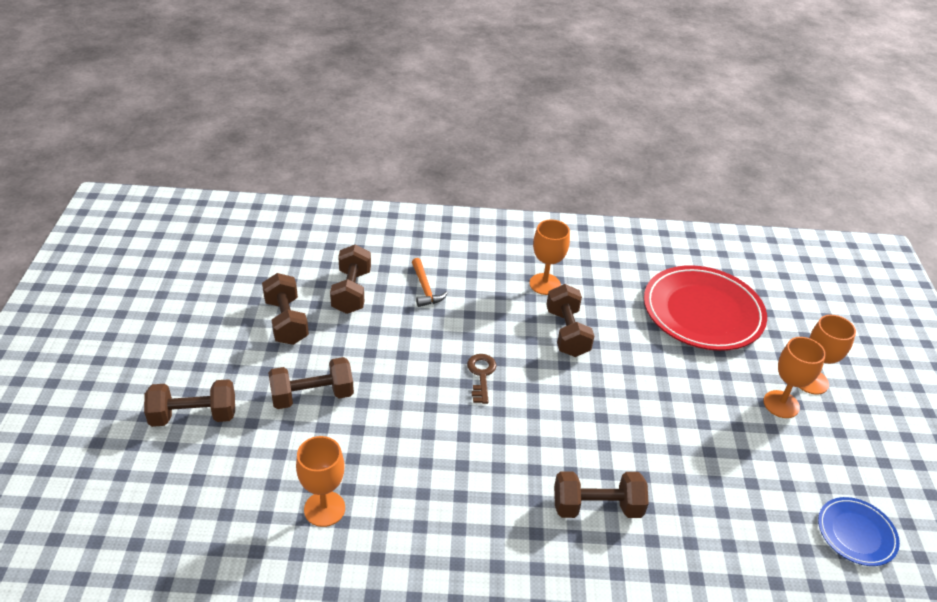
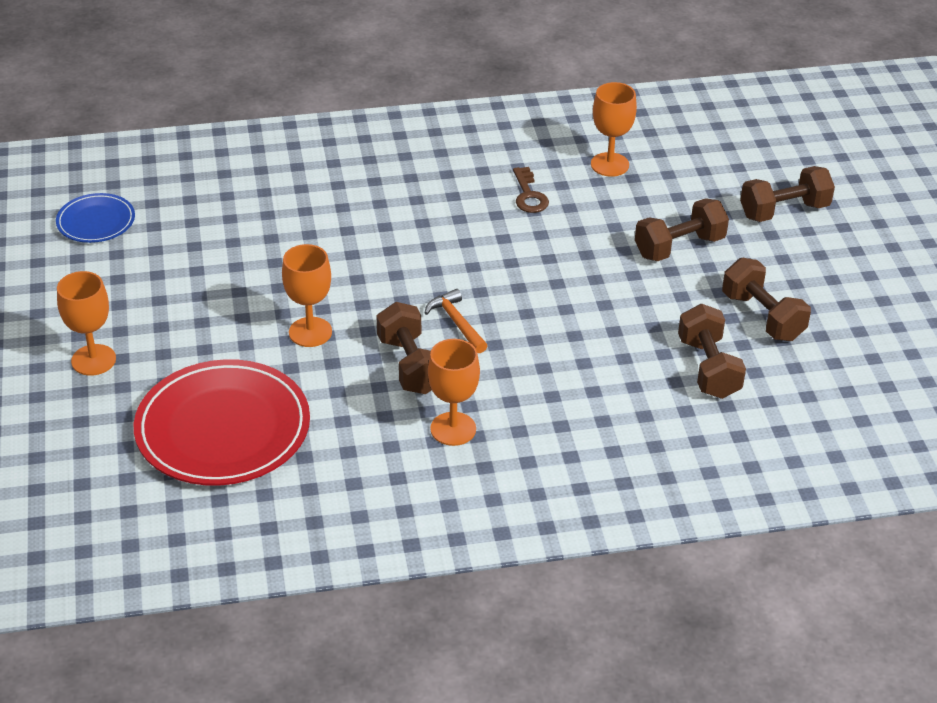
camera: 170 degrees right, 0 degrees up
orange hammer [412,258,448,307] -> orange hammer moved to [425,289,488,353]
brown key [467,354,496,404] -> brown key moved to [513,167,549,213]
brown dumbbell [554,471,649,518] -> none
orange goblet [763,337,826,418] -> orange goblet moved to [282,244,332,347]

